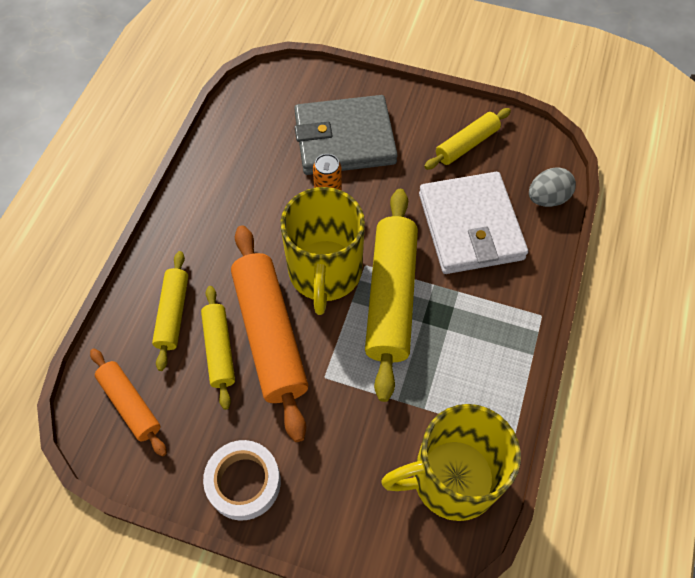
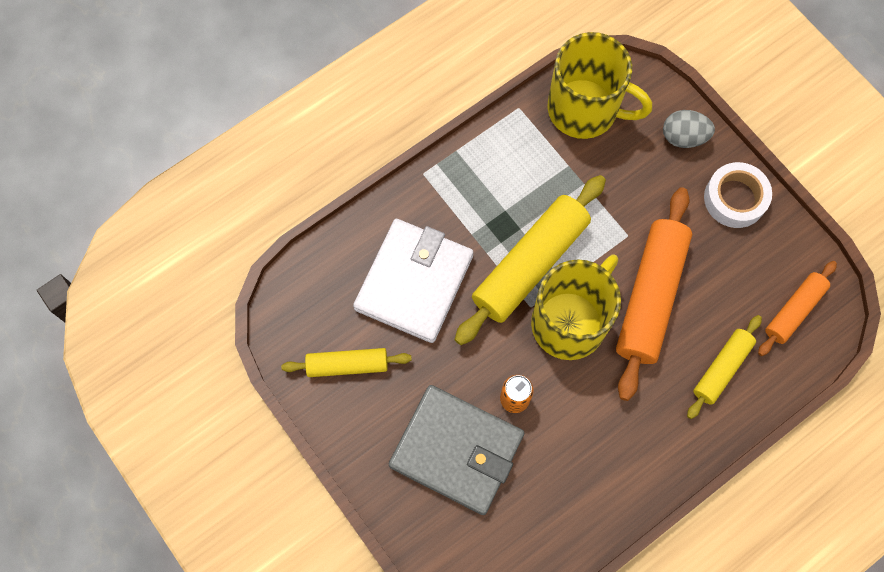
camera: 145 degrees left, 10 degrees up
orange rolling pin [90,349,167,456] -> orange rolling pin turned 45 degrees clockwise [758,261,837,356]
yellow rolling pin [201,286,235,410] -> none
grey egg [529,167,576,207] -> grey egg moved to [663,110,715,148]

